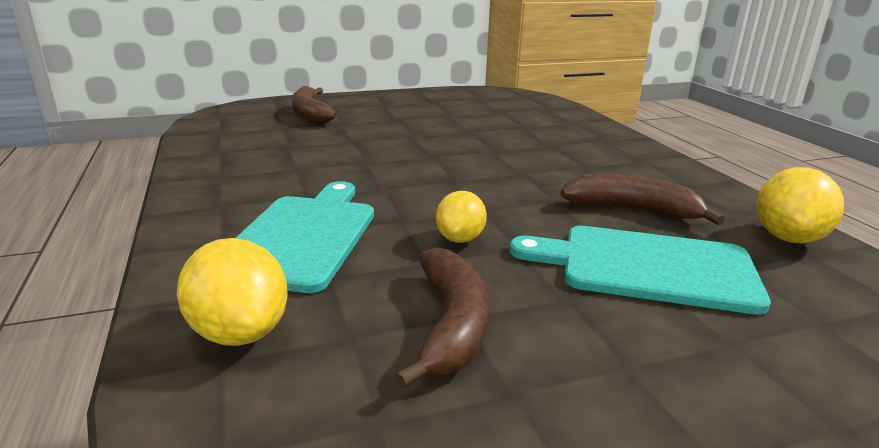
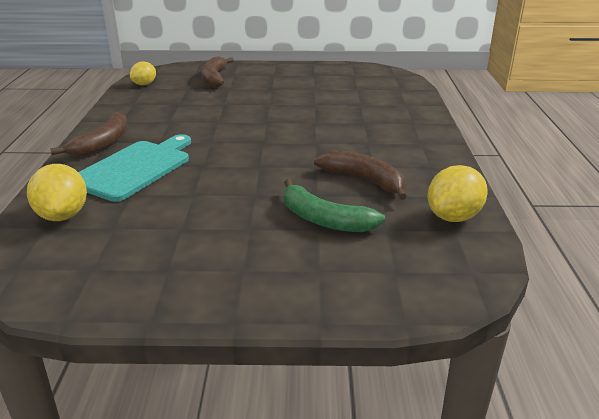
camera: 20 degrees right, 5 degrees up
brown banana [394,247,489,389] -> brown banana moved to [50,112,127,156]
yellow lemon [436,191,487,243] -> yellow lemon moved to [130,61,156,85]
turquoise cutting board [509,226,771,315] -> green banana [284,179,385,232]

